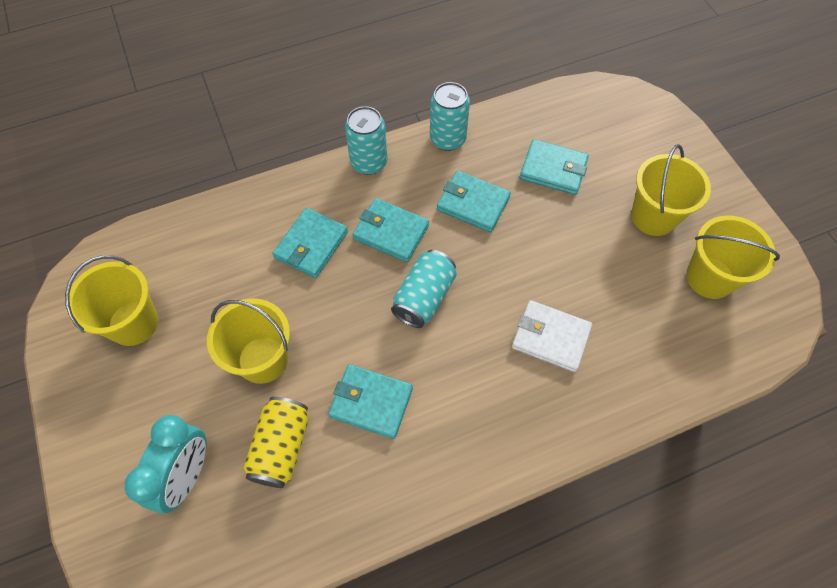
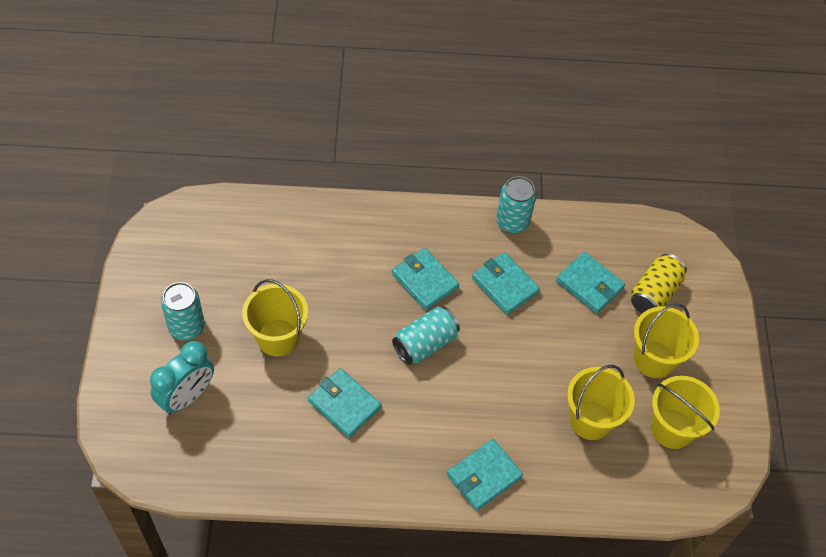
camera: 20 degrees right, 5 degrees down
yellow bucket [65,255,158,346] -> yellow bucket moved to [567,365,635,440]
yellow can [243,397,308,488] -> yellow can moved to [631,254,687,313]
turquoise wallet [273,208,348,278] -> turquoise wallet moved to [447,439,523,511]
turquoise can [345,106,387,175] -> turquoise can moved to [161,282,205,340]
white wallet [512,300,592,372] -> none

